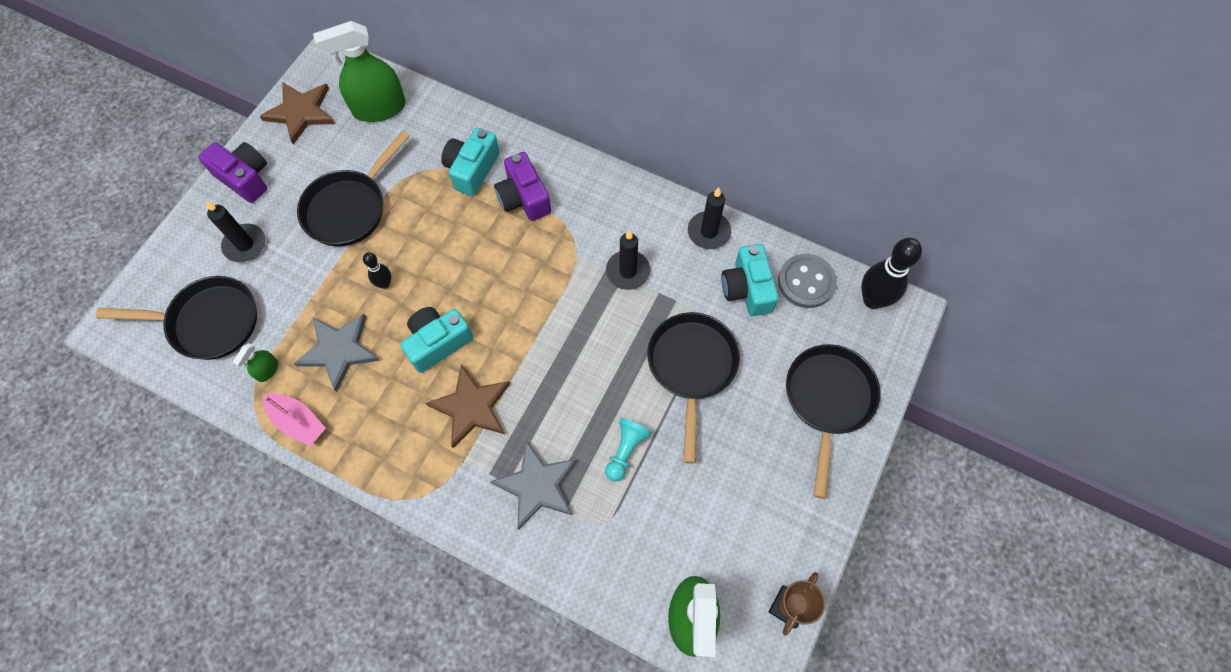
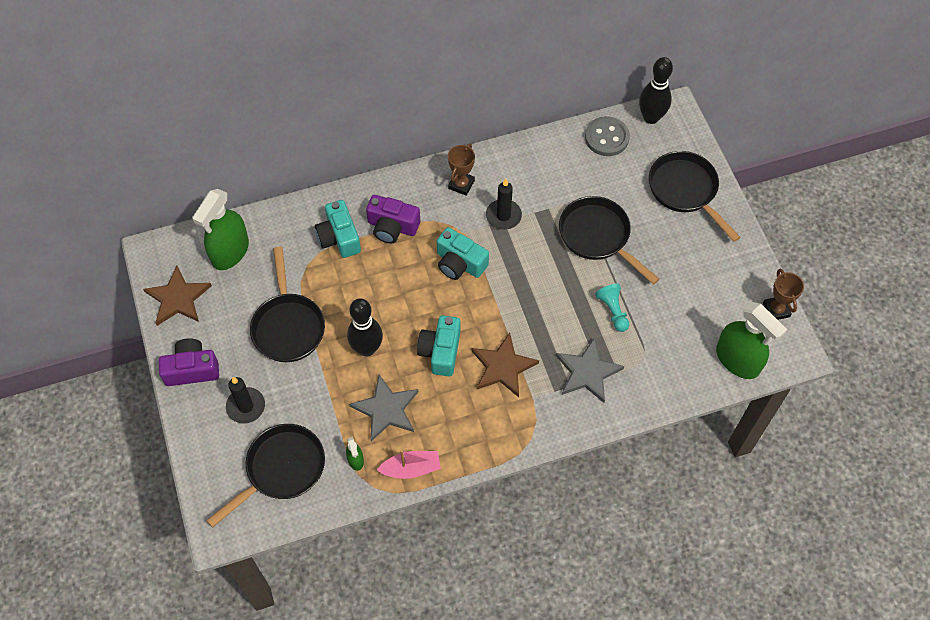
camera: 45 degrees left, 5 degrees down
black bowling pin [363,252,391,289] -> black bowling pin [347,298,383,357], size x1.89
black candle [688,187,731,249] -> none
turquoise camera [721,244,779,316] -> turquoise camera moved to [437,227,489,280]
none -> brown trophy [448,144,475,196]

